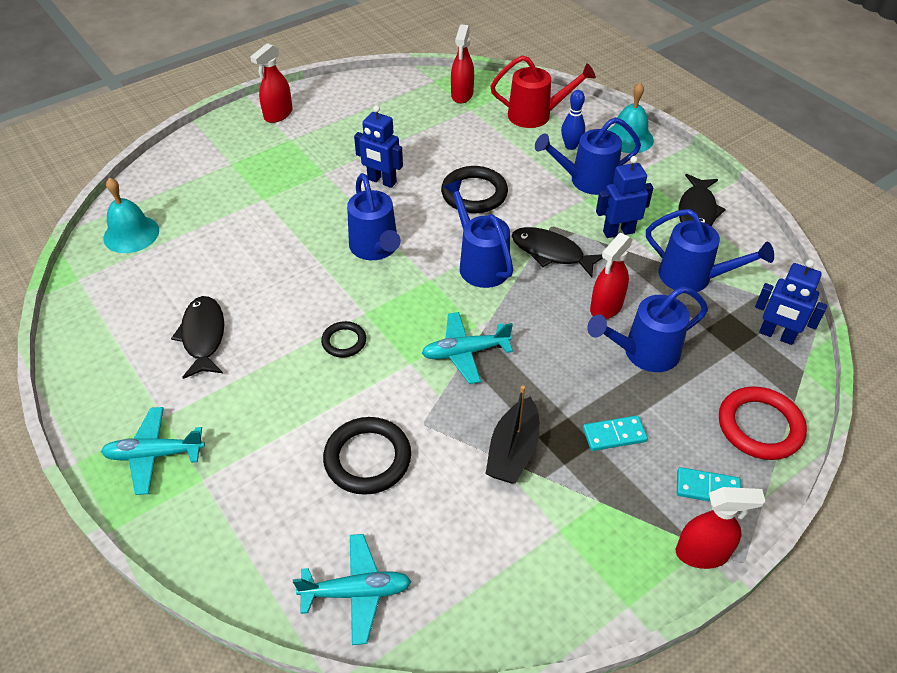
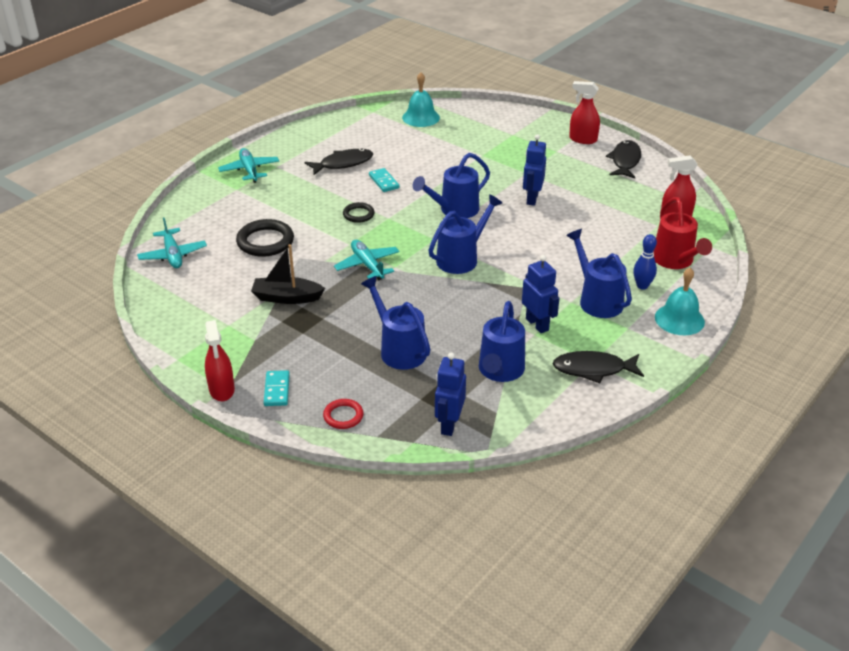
camera: 75 degrees right, 10 degrees down
black ring [441,166,508,213] -> none
black fish [512,227,603,277] -> black fish moved to [606,140,641,179]
turquoise domino [583,415,648,451] -> turquoise domino moved to [369,168,399,192]
red spray bottle [590,233,633,319] -> none
red ring [719,386,807,460] -> red ring [323,399,364,429], size x0.57

